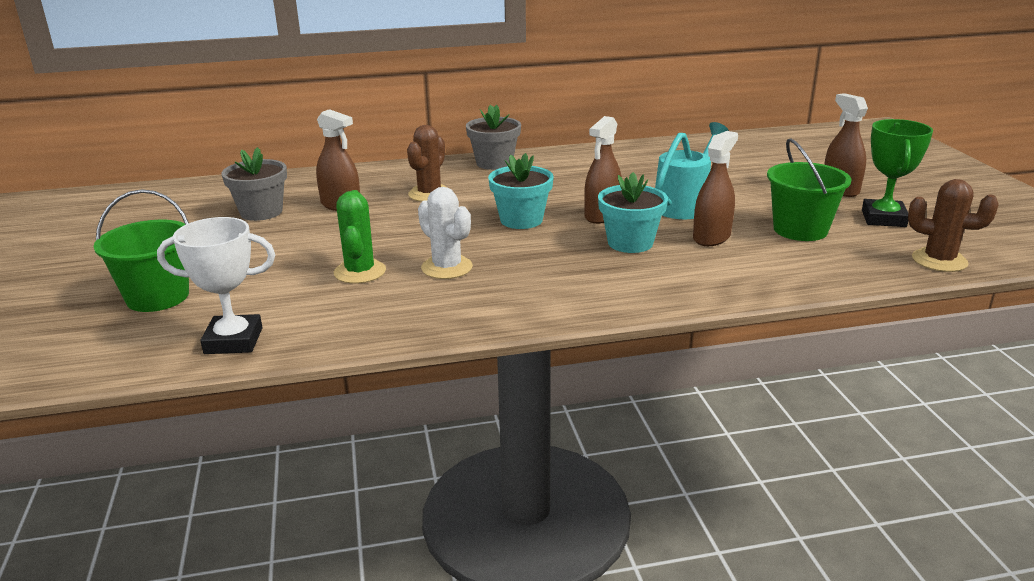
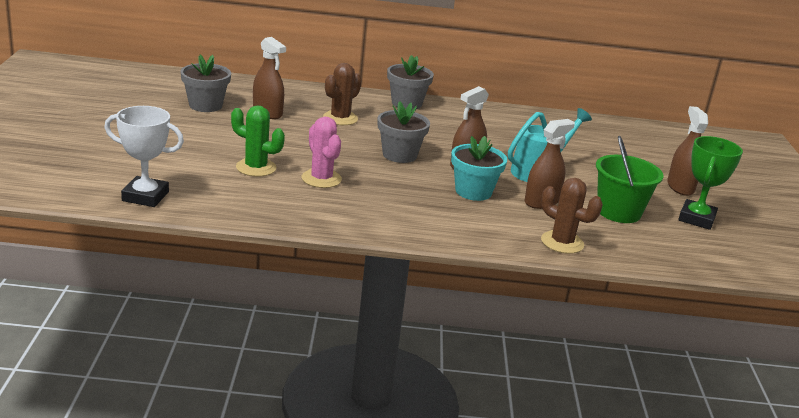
camera: 10 degrees right, 0 degrees up
green bucket [94,189,189,312] -> none
green cactus [334,190,386,284] -> green cactus turned 75 degrees counterclockwise [231,105,285,177]
white cactus [418,187,473,279] -> pink cactus [302,117,342,188]
turquoise flower pot [488,153,554,229] -> grey flower pot [378,101,430,163]
brown cactus [908,179,998,272] -> brown cactus moved to [541,178,603,254]

